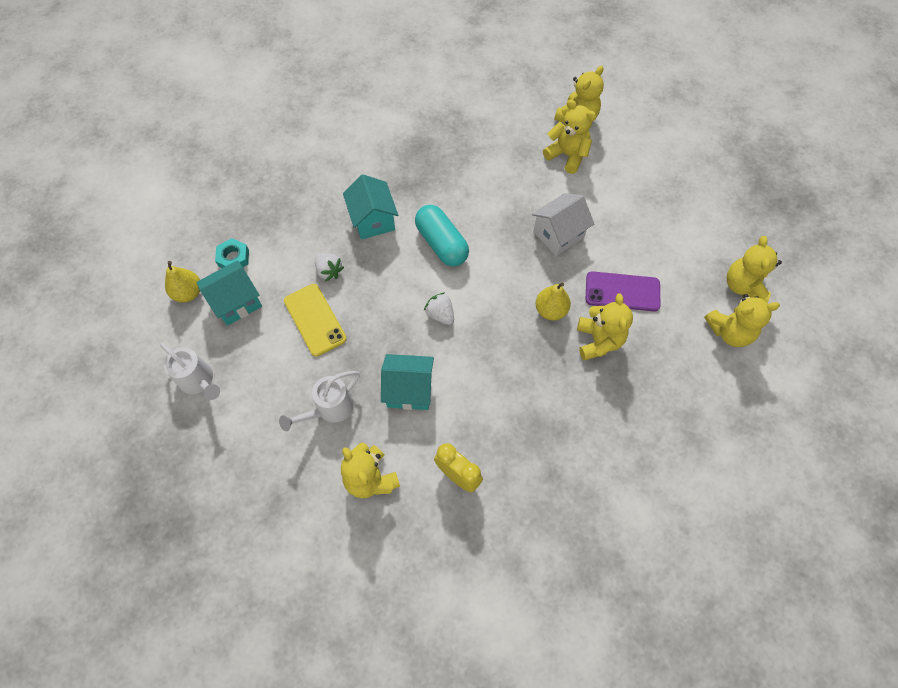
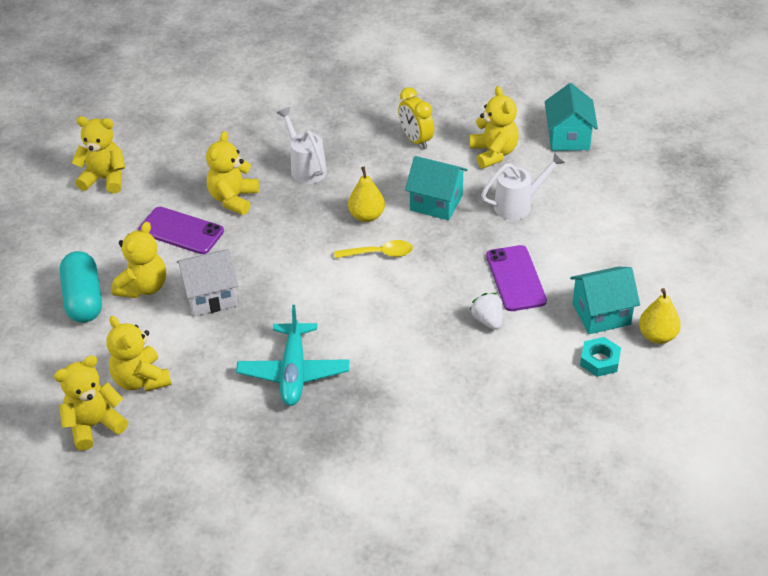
camera: 160 degrees left, 20 degrees down
white watering can [160,343,220,400] -> white watering can moved to [277,107,327,184]
yellow phone [284,284,347,357] -> purple phone [486,245,547,311]
turquoise house [343,175,398,240] -> turquoise house moved to [545,83,598,151]
turquoise capsule [415,205,469,266] -> turquoise capsule moved to [60,251,102,323]
white strawberry [424,292,454,325] -> yellow spoon [334,240,413,258]
yellow pear [536,283,571,320] -> yellow pear moved to [348,167,385,222]
yellow teddy bear [727,236,782,303] -> yellow teddy bear moved to [111,221,166,298]
none -> turquoise plane [236,305,349,406]

